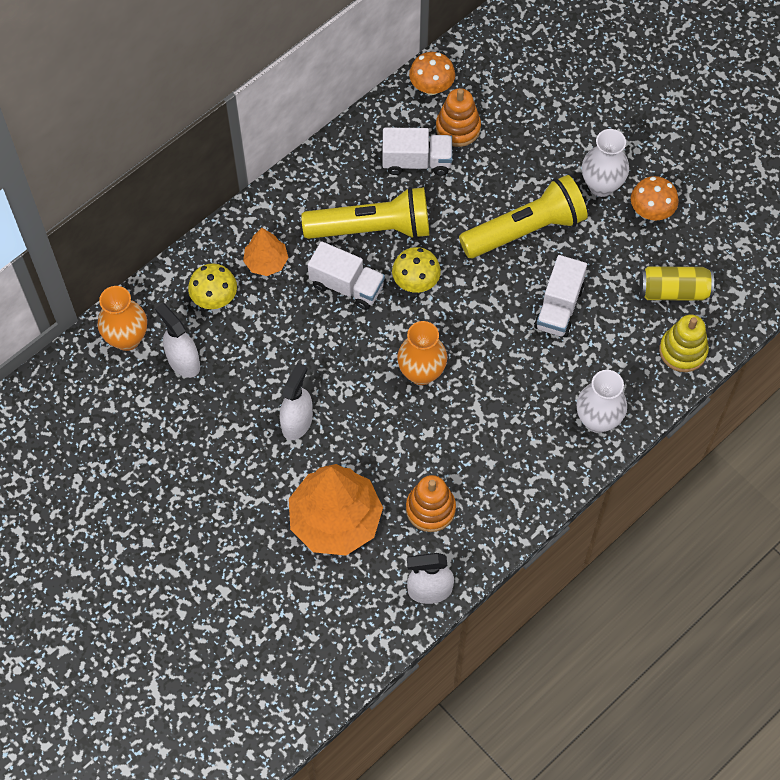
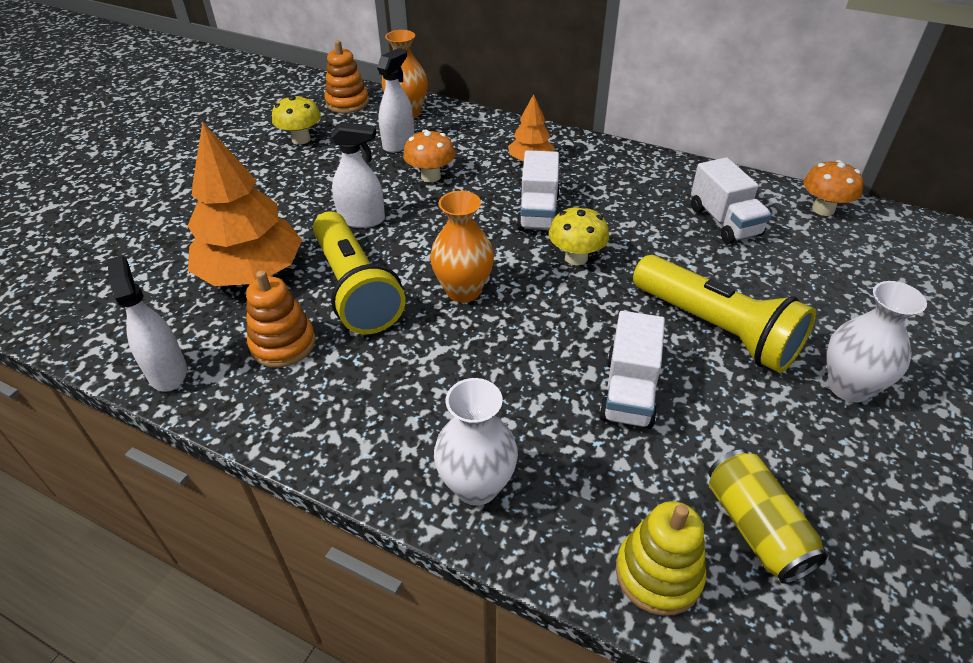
camera: 70 degrees right, 20 degrees down
yellow mushroom [188,263,237,309] -> yellow mushroom moved to [272,95,321,144]
yellow flashlight [301,187,429,239] -> yellow flashlight moved to [313,212,406,334]
orange stacking toy [436,88,481,147] -> orange stacking toy moved to [324,40,369,113]
white truck [534,255,587,337] -> white truck turned 75 degrees counterclockwise [599,311,665,429]
orange mushroom [631,176,678,221] -> orange mushroom moved to [403,129,455,182]

